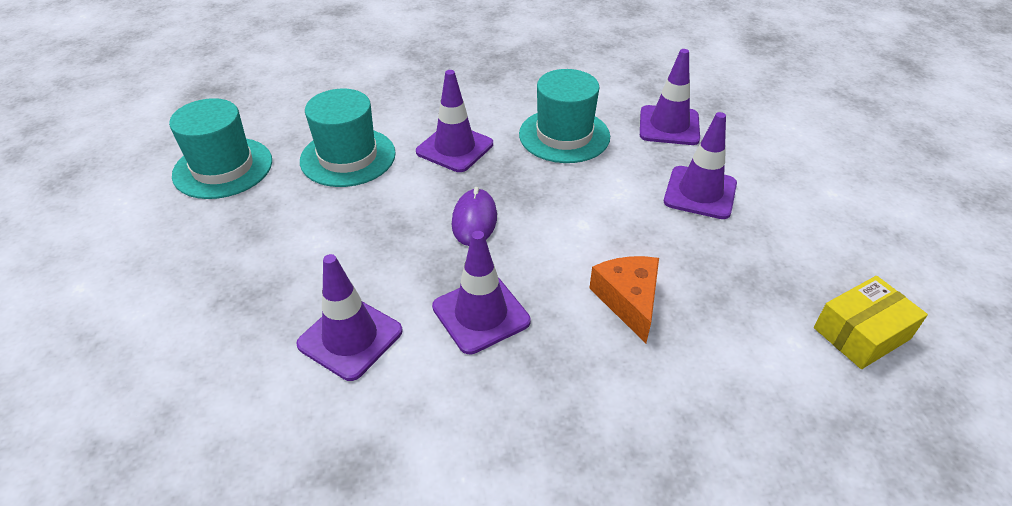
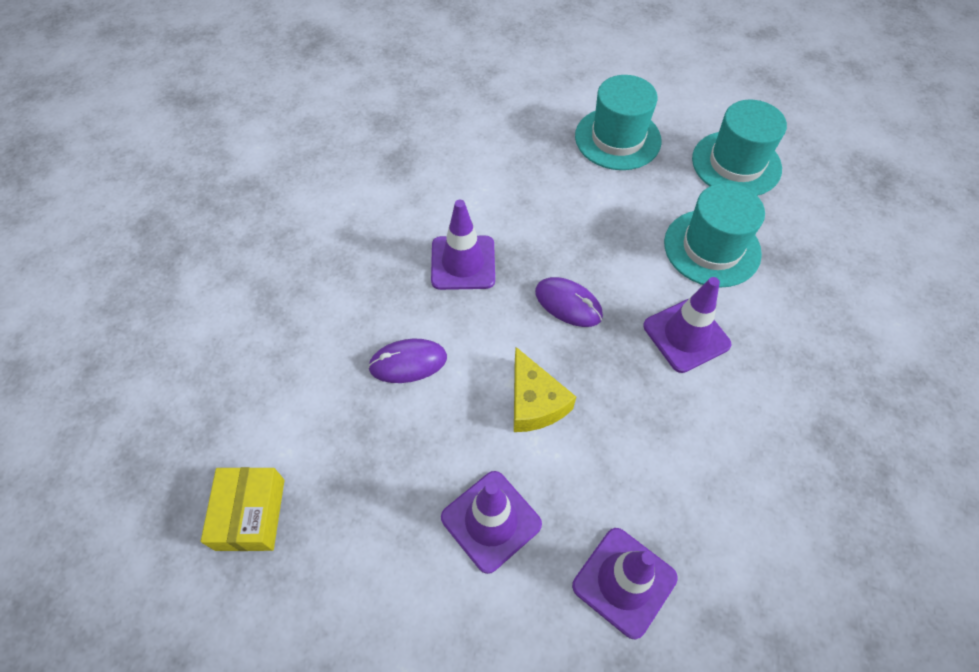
camera: 120 degrees right, 15 degrees up
purple traffic cone [296,254,403,381] -> none
turquoise hat [519,69,610,163] -> turquoise hat moved to [575,75,662,170]
orange cheese [589,256,659,343] -> purple mouse [368,339,447,383]
none -> yellow cheese [514,347,576,432]

